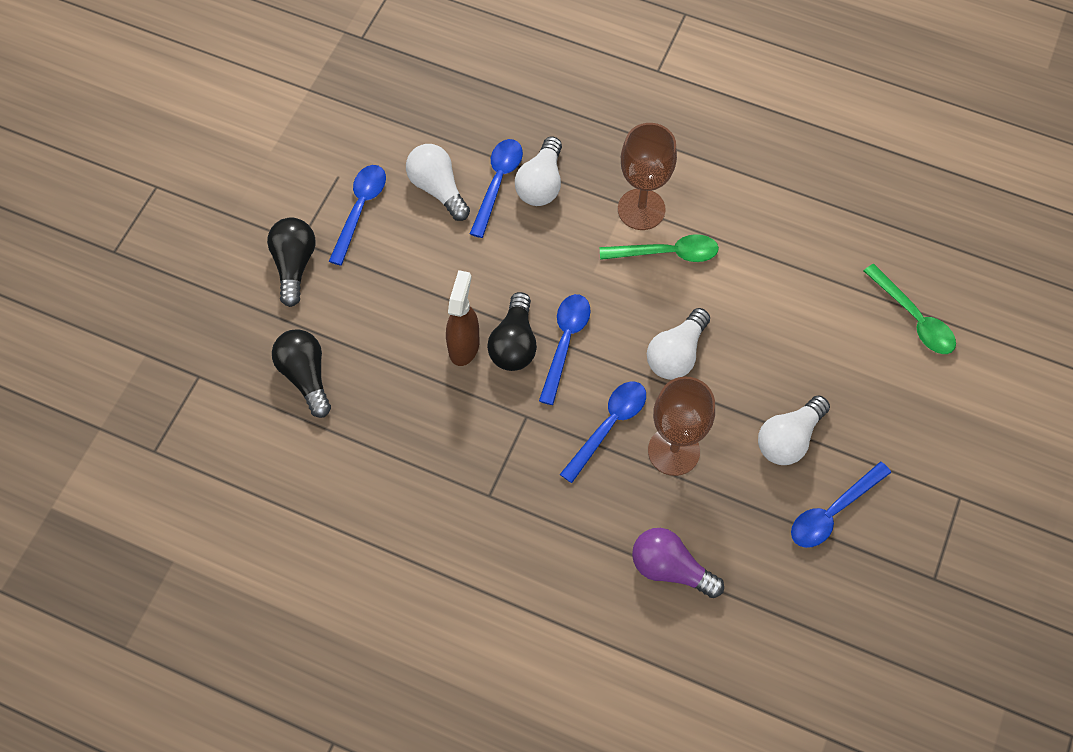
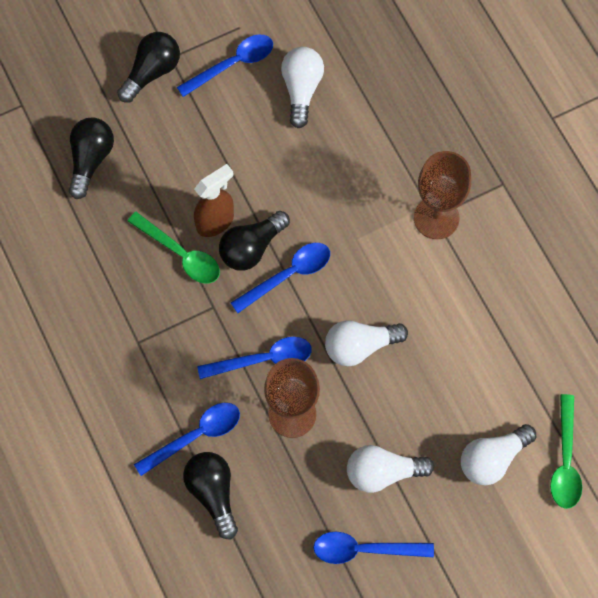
camera: 40 degrees right, 5 degrees up
blue spoon [470,139,523,238] -> blue spoon moved to [134,403,240,476]
white light bulb [515,136,562,206] -> white light bulb moved to [461,424,536,485]
green spoon [600,234,719,262] -> green spoon moved to [128,212,220,284]
purple light bulb [632,528,724,598] -> black light bulb [183,452,238,539]

